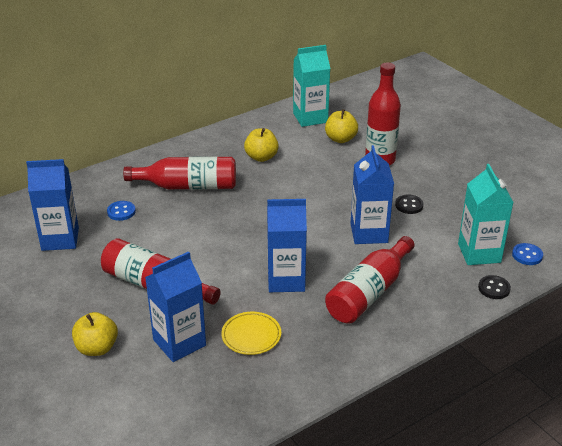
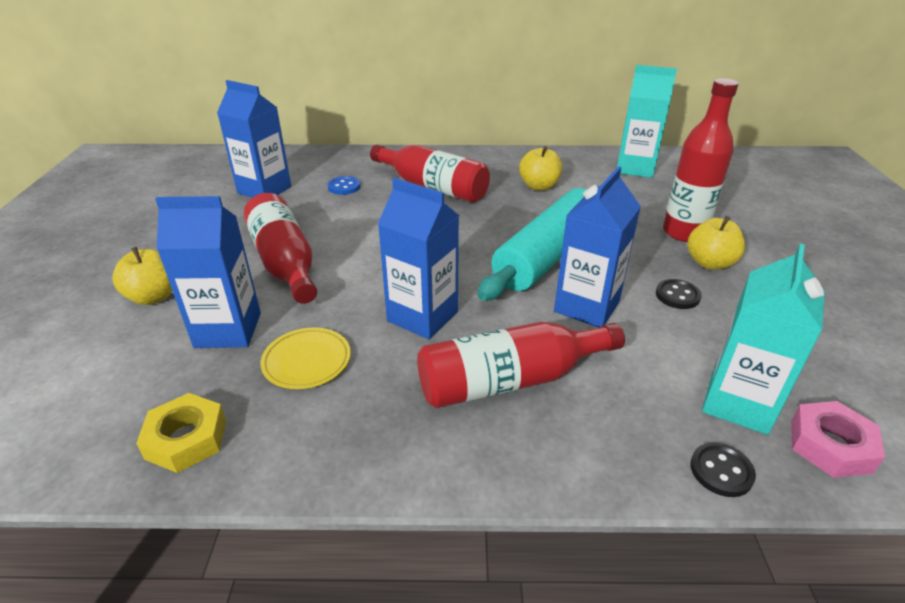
camera: 35 degrees right, 0 degrees up
yellow apple [325,109,358,143] -> yellow apple moved to [687,216,745,269]
blue button [512,243,543,265] -> pink nut [791,401,885,478]
none -> yellow nut [136,393,226,473]
none -> turquoise rolling pin [477,186,598,301]

